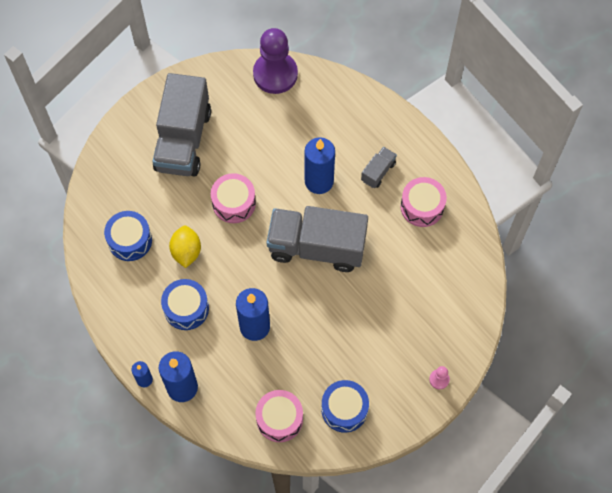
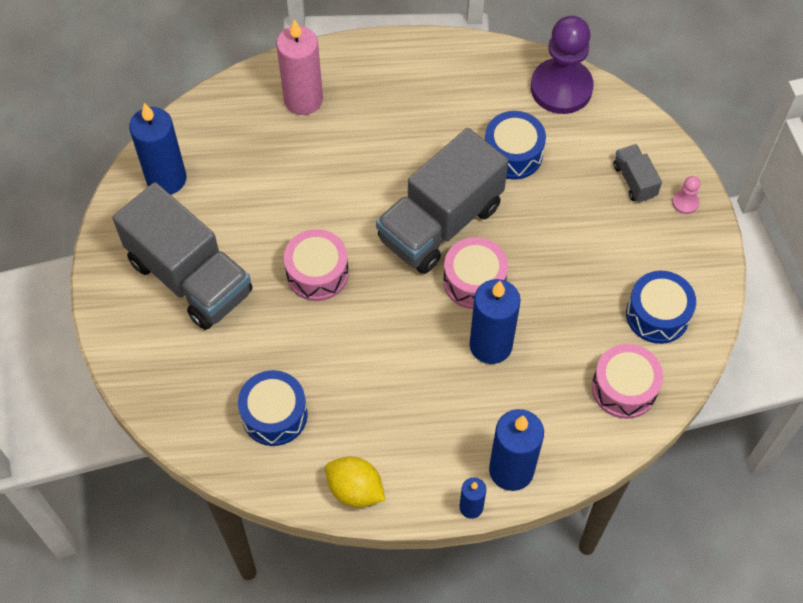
camera: 55 degrees left, 5 degrees down
blue drum [161,279,209,330] -> blue drum moved to [485,111,546,180]
yellow lemon [169,226,201,268] -> yellow lemon moved to [325,457,385,508]
purple pawn [253,28,298,94] -> purple pawn moved to [531,16,594,114]
blue candle [305,137,335,194] -> blue candle moved to [129,103,187,195]
grey truck [361,147,397,188] -> grey truck moved to [613,144,662,202]
pink drum [400,177,447,227] -> pink drum moved to [443,237,508,309]
none -> pink candle [276,19,323,115]

